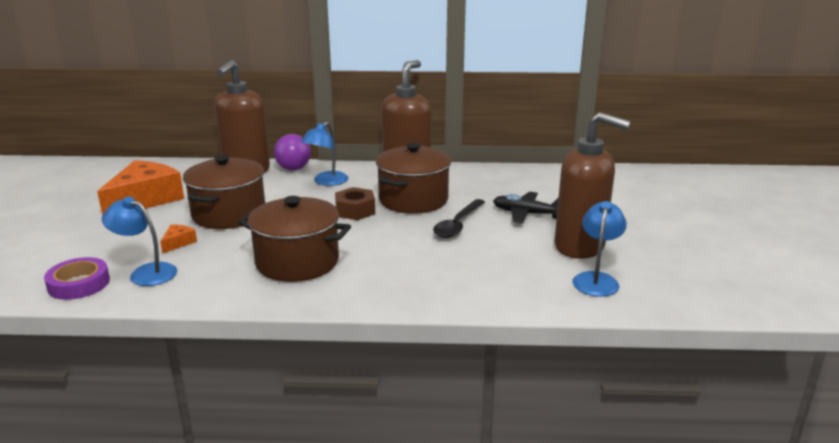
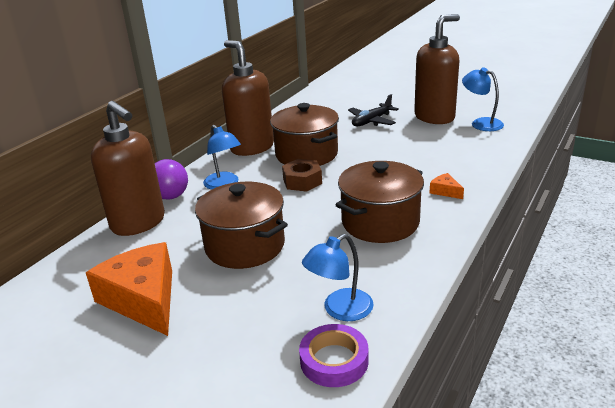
camera: 60 degrees left, 5 degrees up
orange cheese [160,224,197,254] -> orange cheese moved to [430,173,464,199]
black spoon [433,199,485,238] -> none

